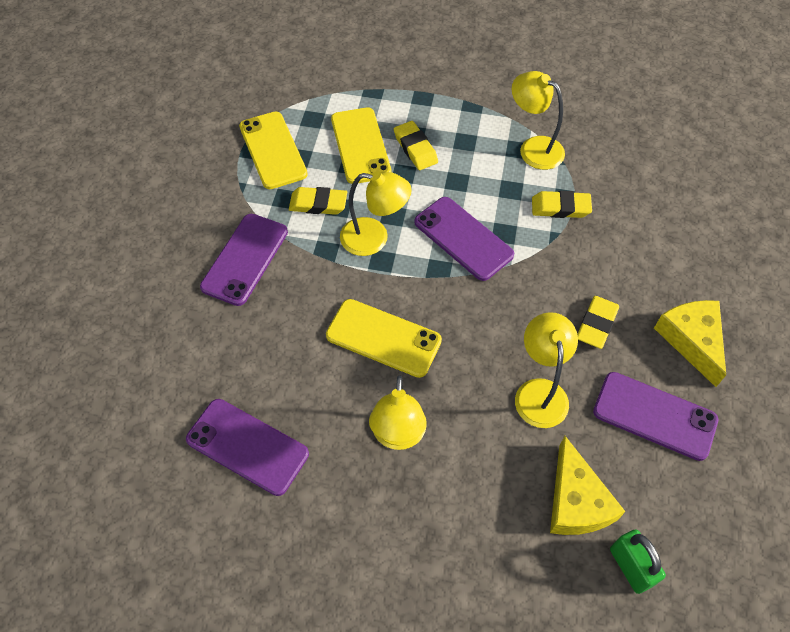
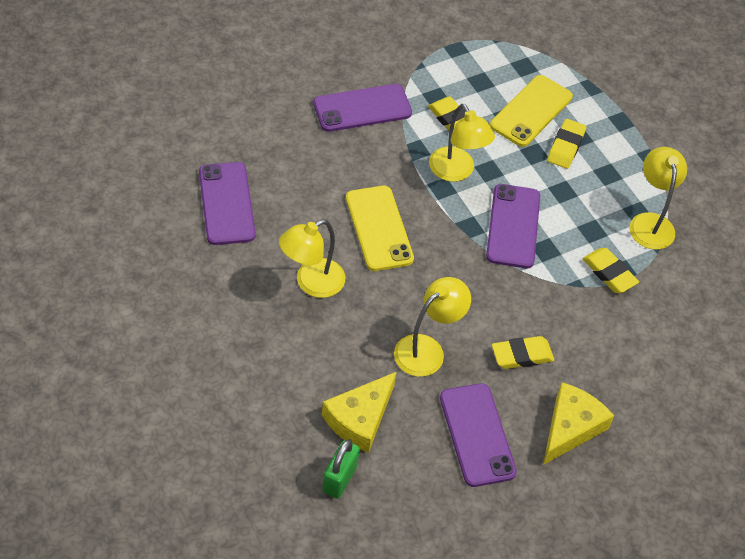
camera: 45 degrees right, 5 degrees down
yellow phone [239,111,308,189] -> none

